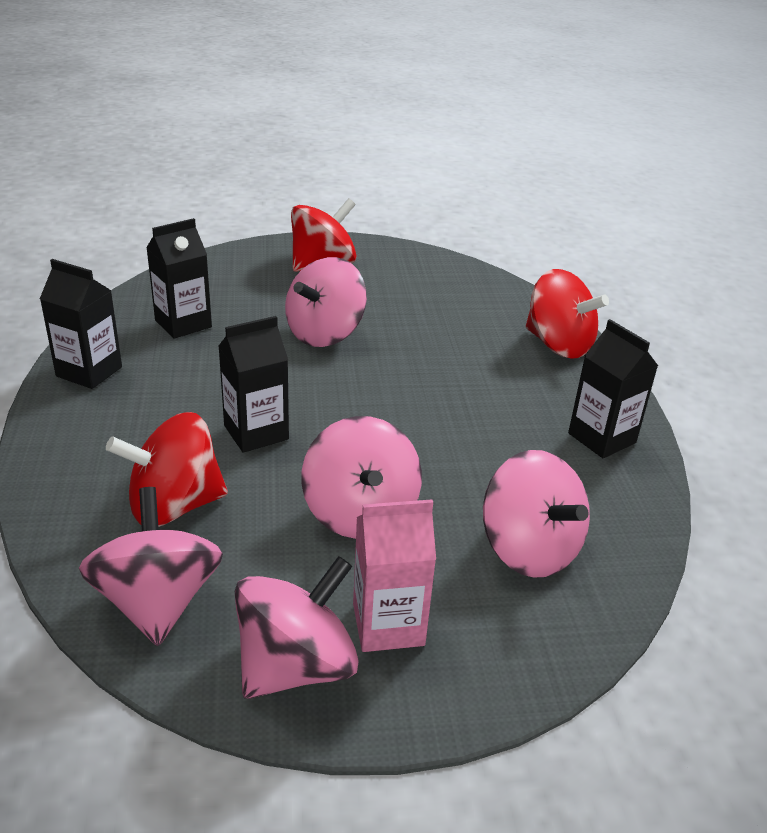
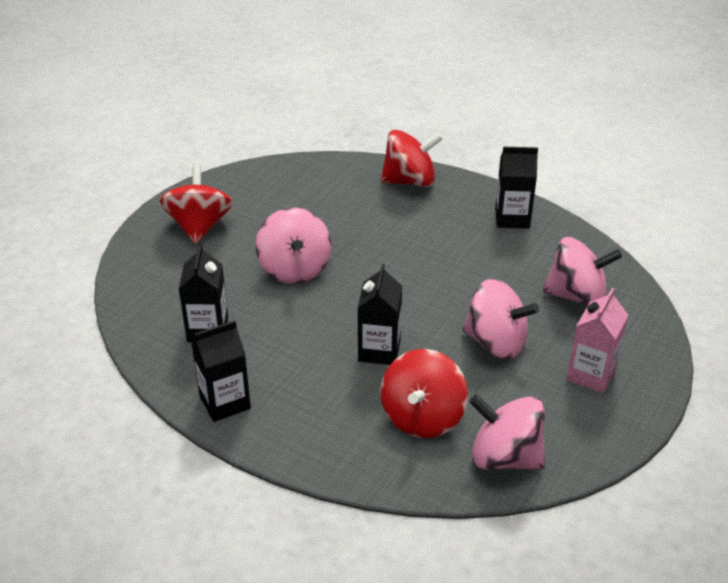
camera: 50 degrees left, 5 degrees up
pink spinning top [235,556,359,699] -> none

